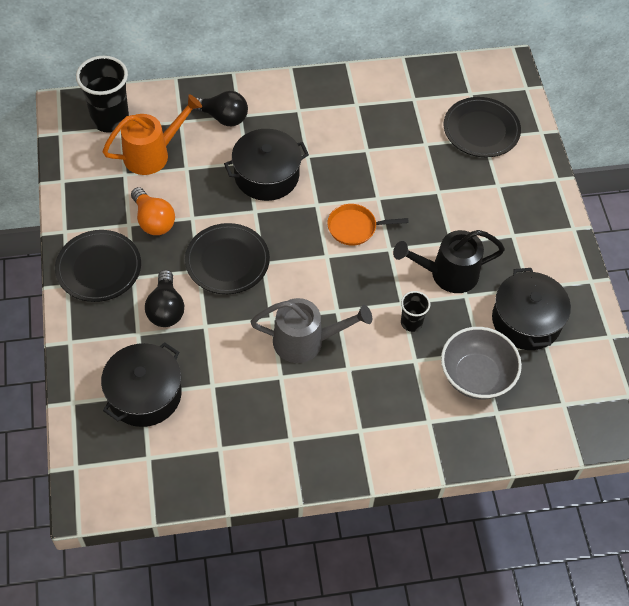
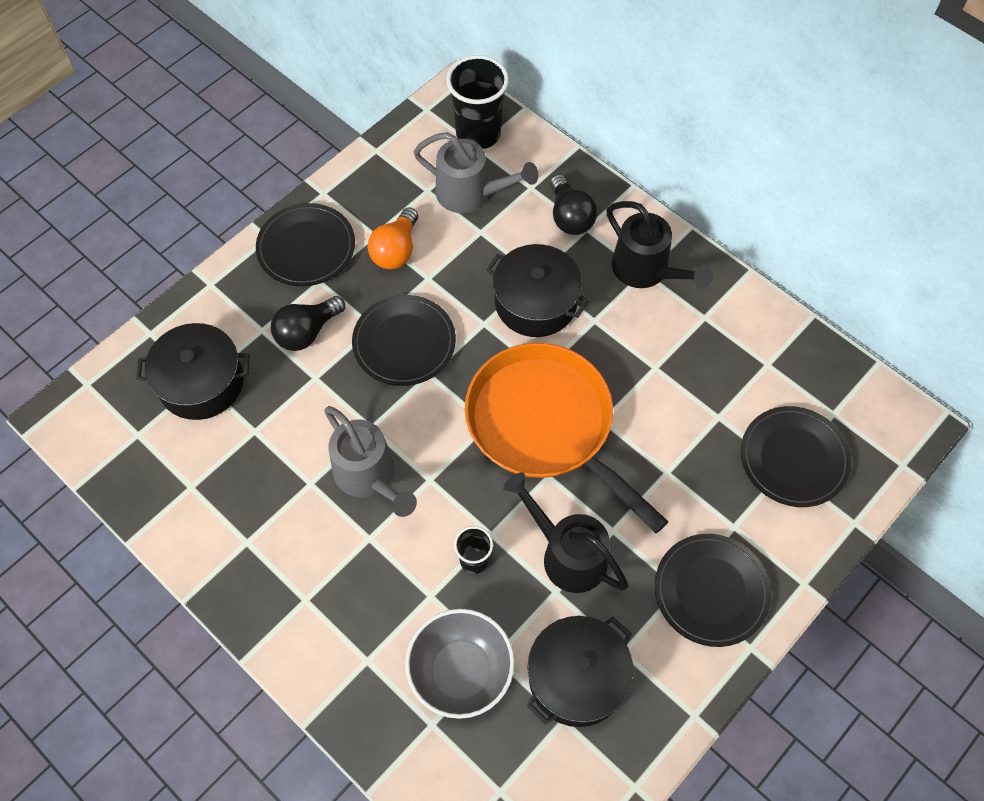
camera: 55 degrees right, 5 degrees up
orange watering can [102,94,202,175] -> grey watering can [413,132,538,213]
orange pan [327,204,409,246] -> orange pan [465,343,668,533], size x2.31
none -> black watering can [606,201,713,288]
none -> black plate [655,534,771,647]

